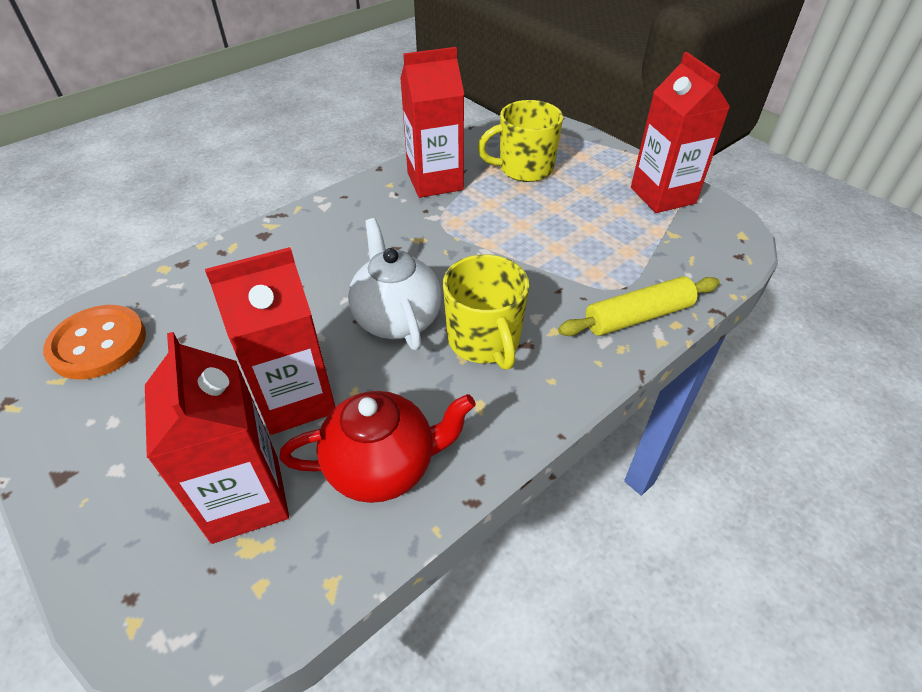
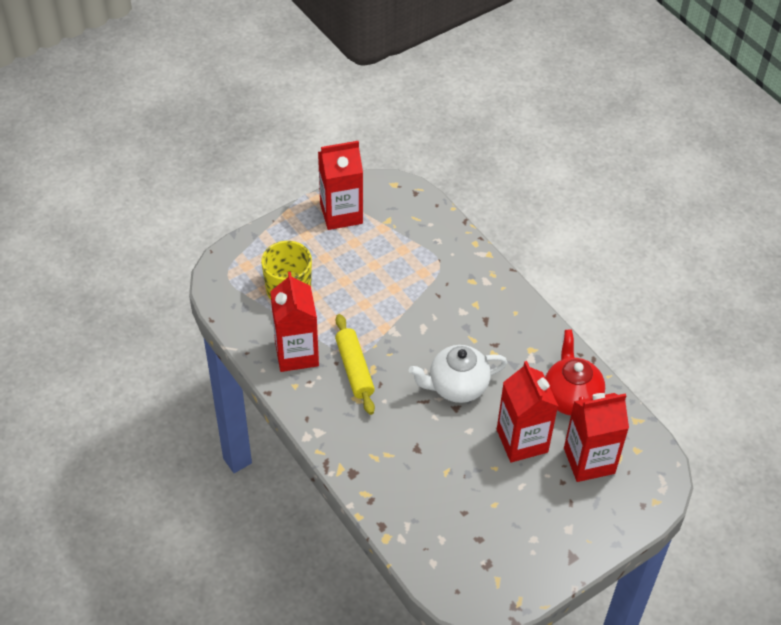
camera: 85 degrees left, 5 degrees up
orange button [43,305,146,379] -> none
yellow mug [443,255,529,370] -> none
yellow rolling pin [558,276,720,336] -> yellow rolling pin moved to [335,314,375,415]

